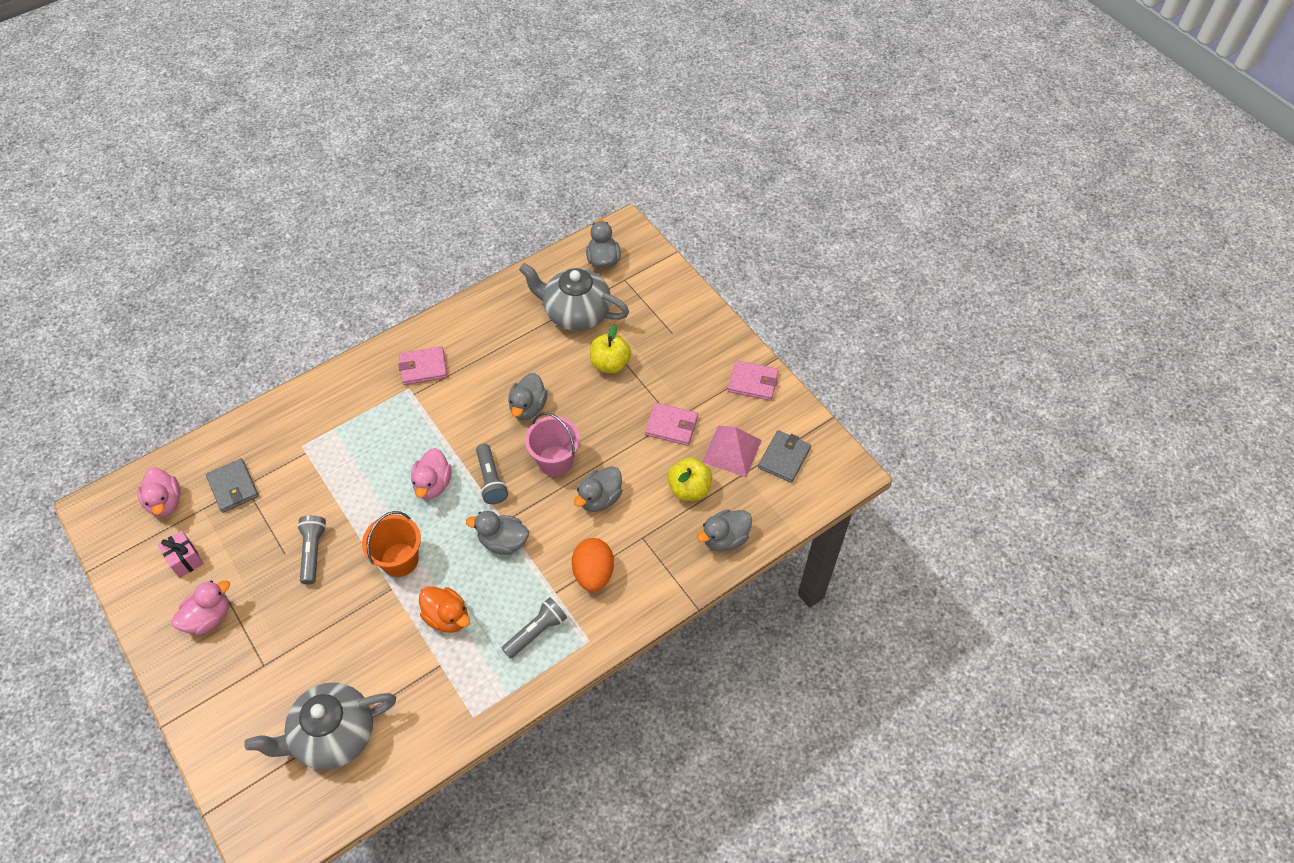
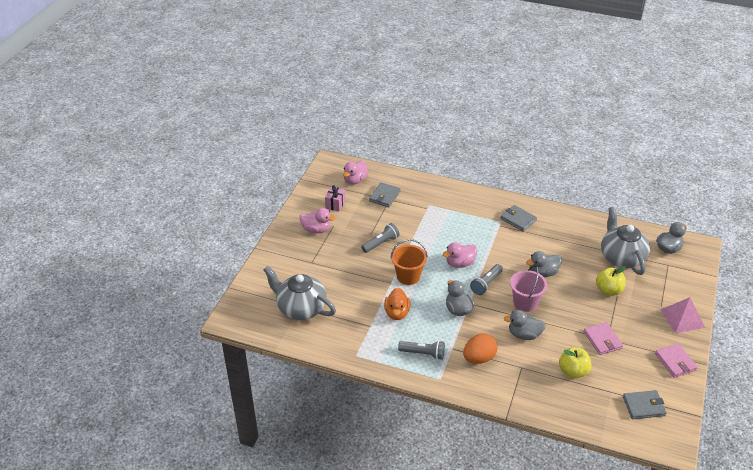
camera: 55 degrees right, 15 degrees down
pink wallet [398,346,447,385] -> grey wallet [500,205,537,232]
grey duck [697,509,752,551] -> none
pink pyramid [702,426,762,478] -> pink pyramid moved to [661,297,705,333]

